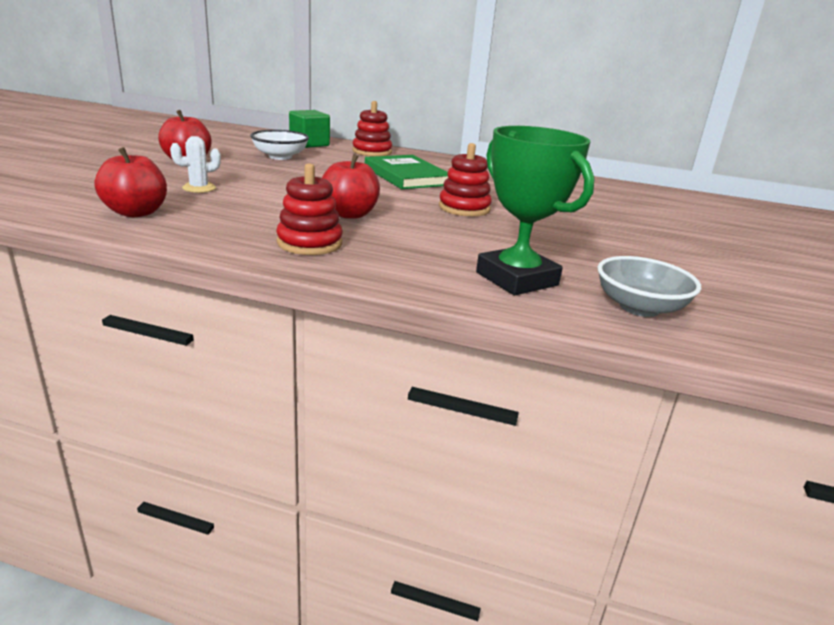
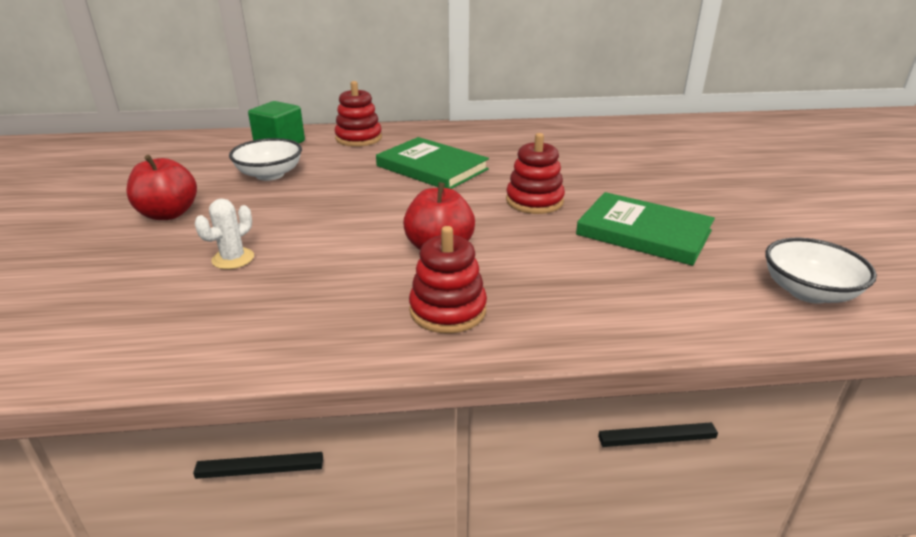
camera: 20 degrees left, 5 degrees up
red apple [95,147,167,217] -> none
green trophy [476,126,595,295] -> none
grey bowl [597,256,701,317] -> white bowl [765,238,877,304]
none -> green book [576,192,715,266]

